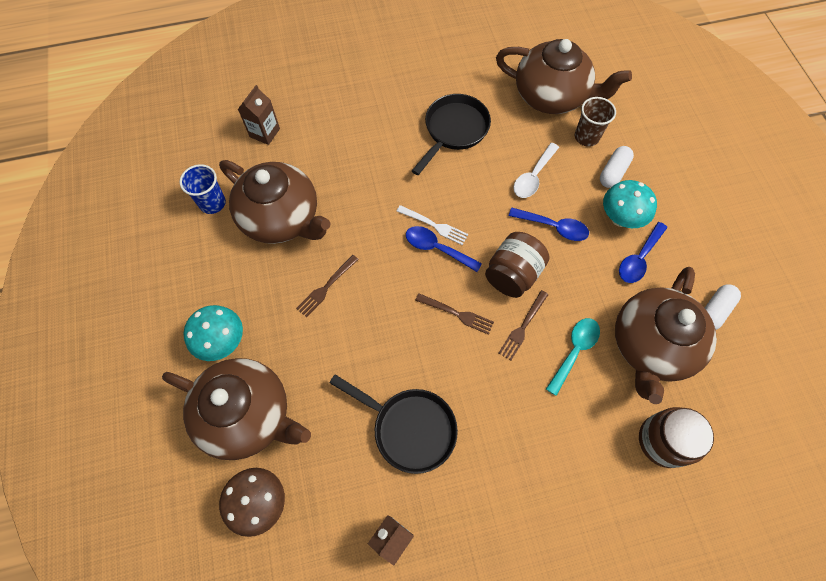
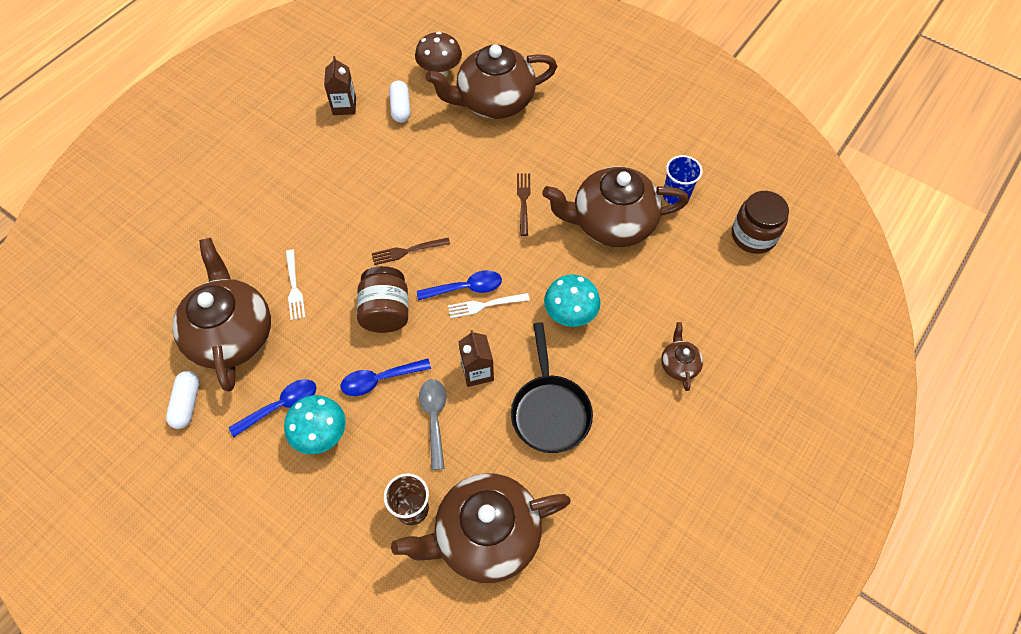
camera: 140 degrees right, 5 degrees down
turquoise mushroom [184,305,243,361] -> turquoise mushroom moved to [544,275,600,327]
brown carton [238,85,280,145] -> brown carton moved to [459,330,494,387]
black pan [329,374,458,474] -> none
brown fork [499,290,549,361] -> none
white spoon [513,143,559,198] -> grey spoon [419,379,446,470]
turquoise spoon [546,318,600,396] -> white fork [286,250,305,320]
white capsule [600,146,634,188] -> white capsule moved to [389,81,410,123]
blue spoon [619,222,667,283] -> blue spoon turned 60 degrees clockwise [229,379,316,437]
brown jar [639,407,714,468] -> brown jar moved to [732,191,789,254]
none -> brown teapot [661,322,703,391]

